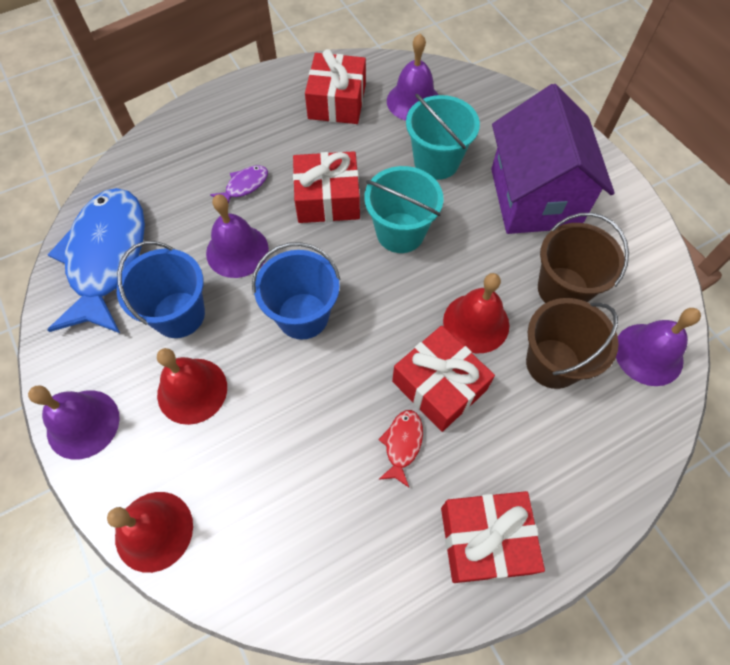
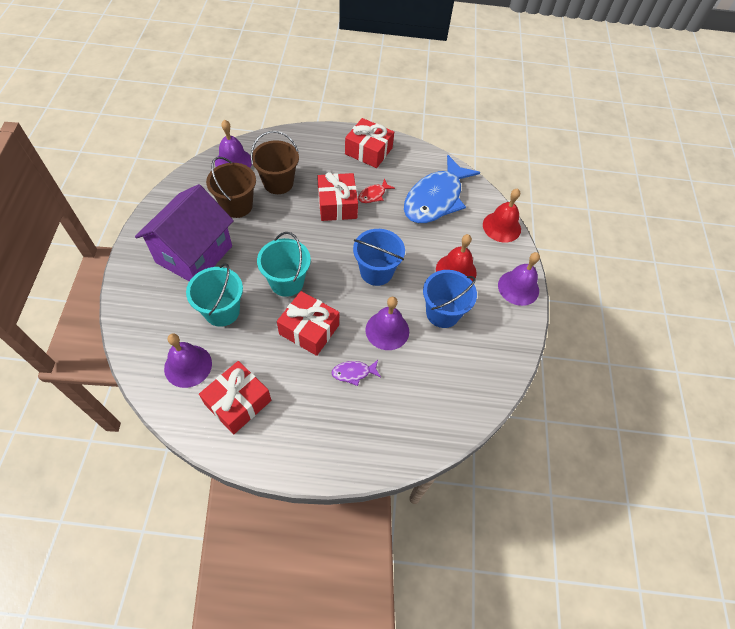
camera: 150 degrees left, 5 degrees down
blue fish [47,188,145,334] -> blue fish moved to [404,155,480,223]
red bell [443,273,509,353] -> none

